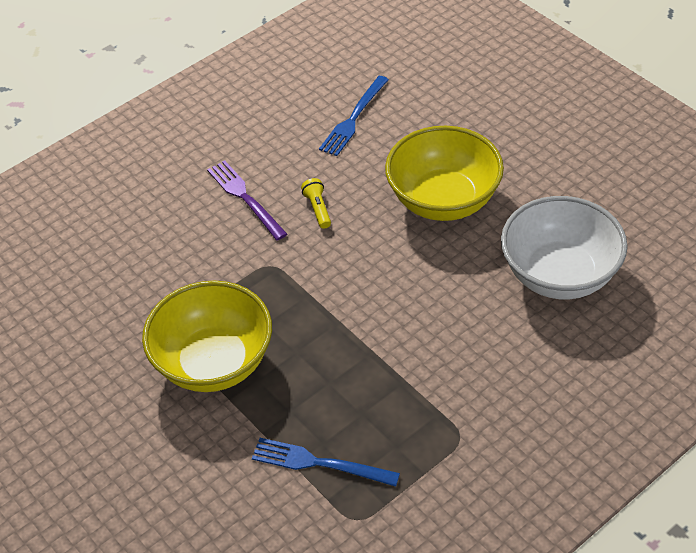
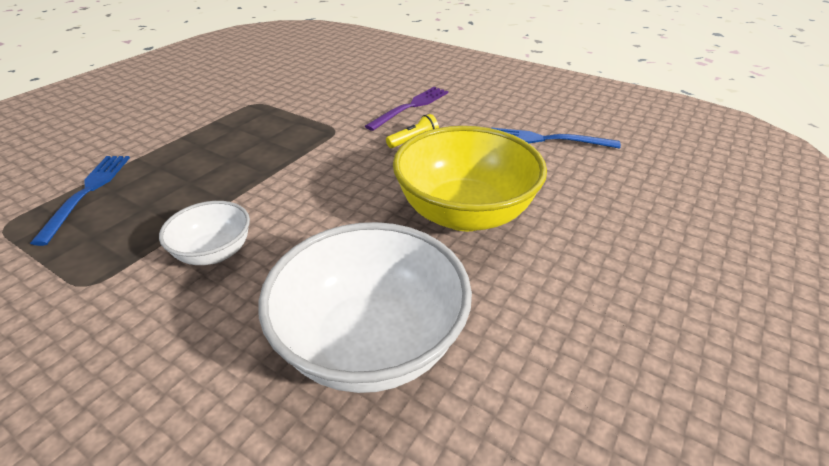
camera: 70 degrees right, 10 degrees down
yellow bowl [142,281,272,392] -> none
none -> white bowl [159,201,250,265]

